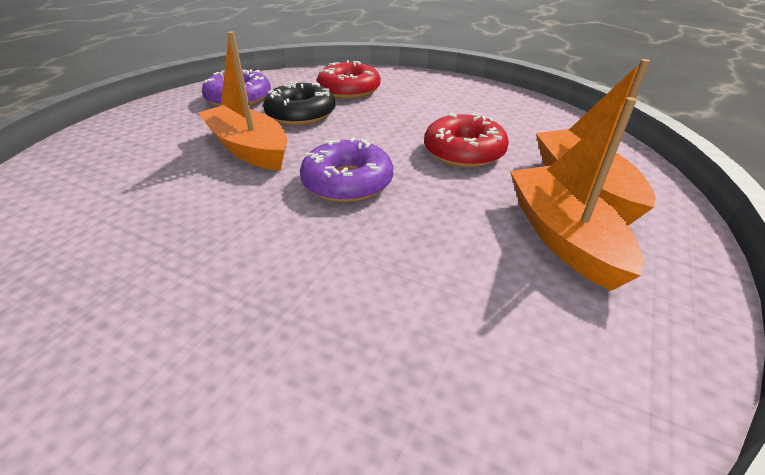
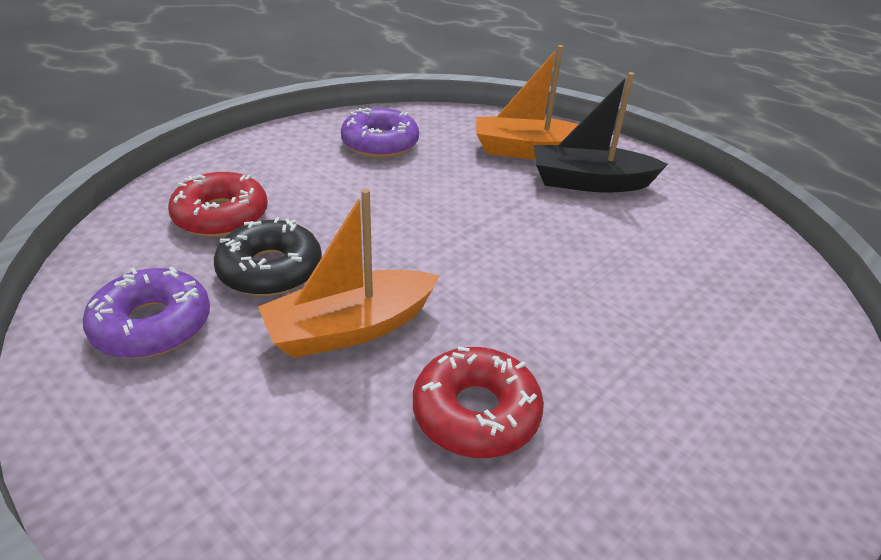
camera: 75 degrees left, 0 degrees up
purple donut [300,137,393,202] -> purple donut moved to [341,108,419,158]
red donut [424,113,509,167] -> red donut moved to [413,346,544,458]
orange boat [510,97,644,291] -> black boat [534,72,668,193]

